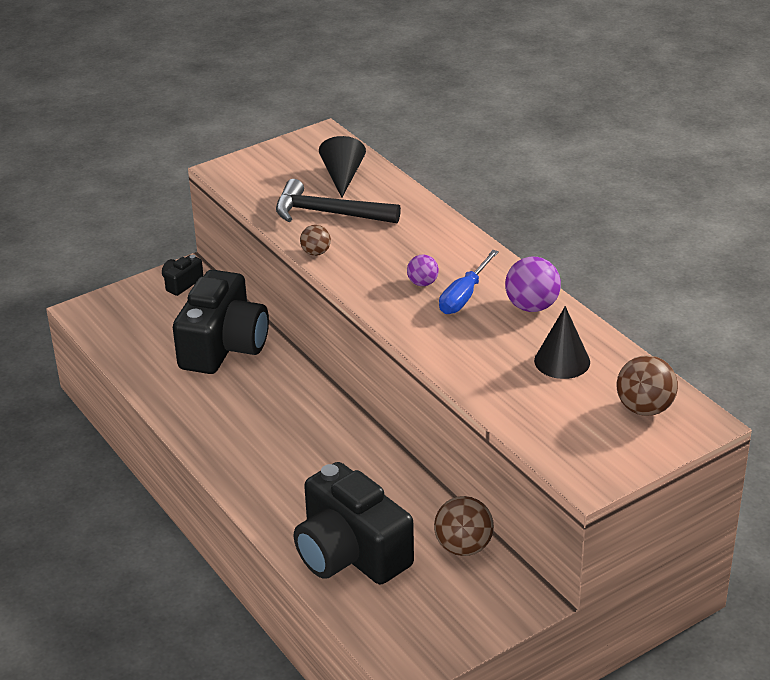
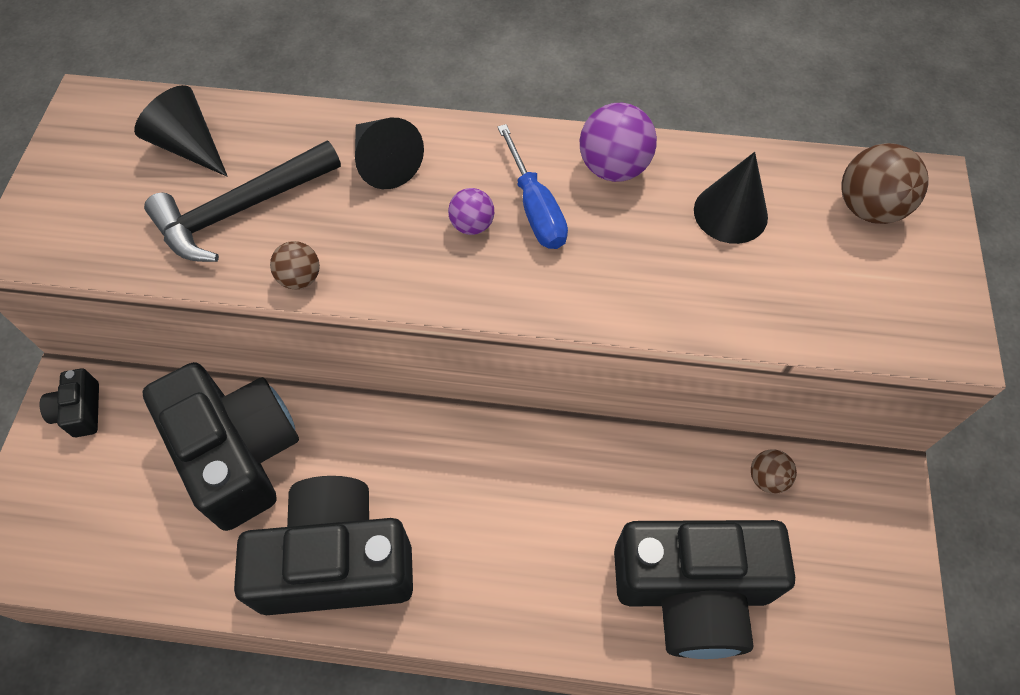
camera: 50 degrees left, 25 degrees up
brown ball [434,496,494,556] -> brown ball [751,449,797,494], size x0.59
none -> black camera [234,476,413,615]
none -> black cone [355,118,424,189]

